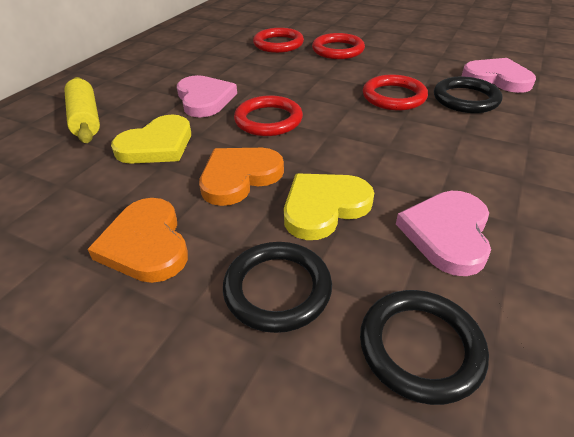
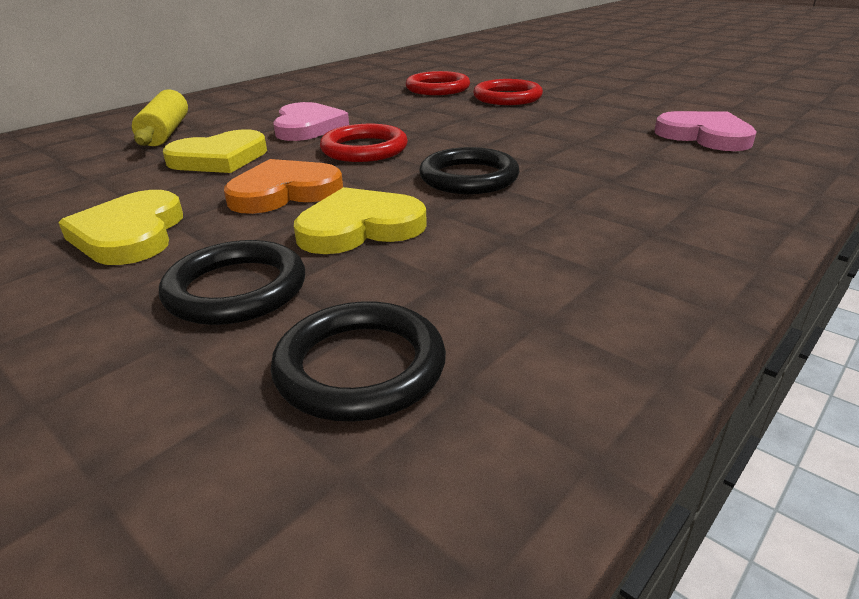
camera: 15 degrees right, 10 degrees down
orange heart [87,198,188,283] -> yellow heart [58,190,183,265]
red ring [363,75,428,110] -> none
pink heart [396,191,491,276] -> none
black ring [434,77,502,113] -> black ring moved to [419,147,519,194]

